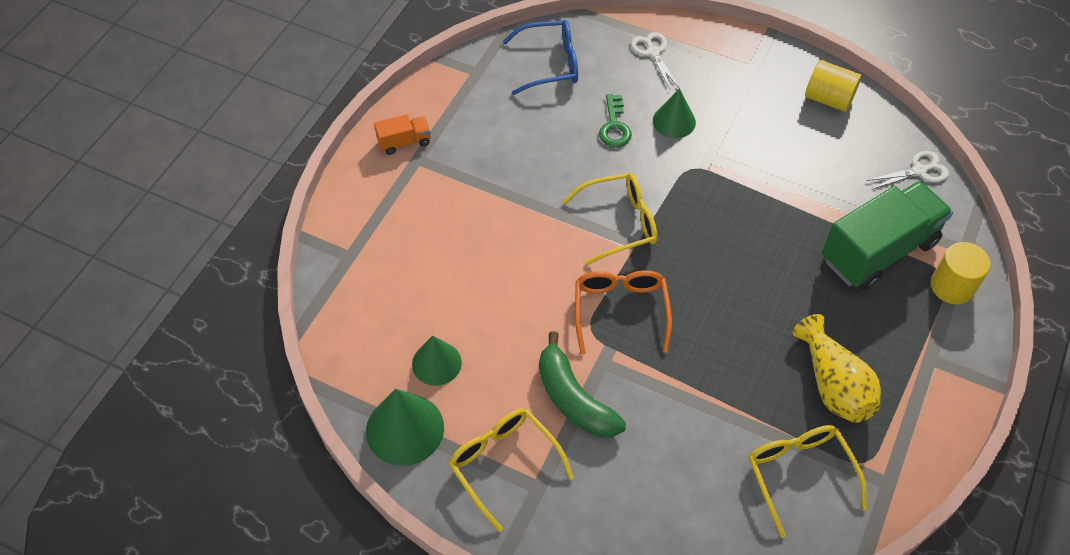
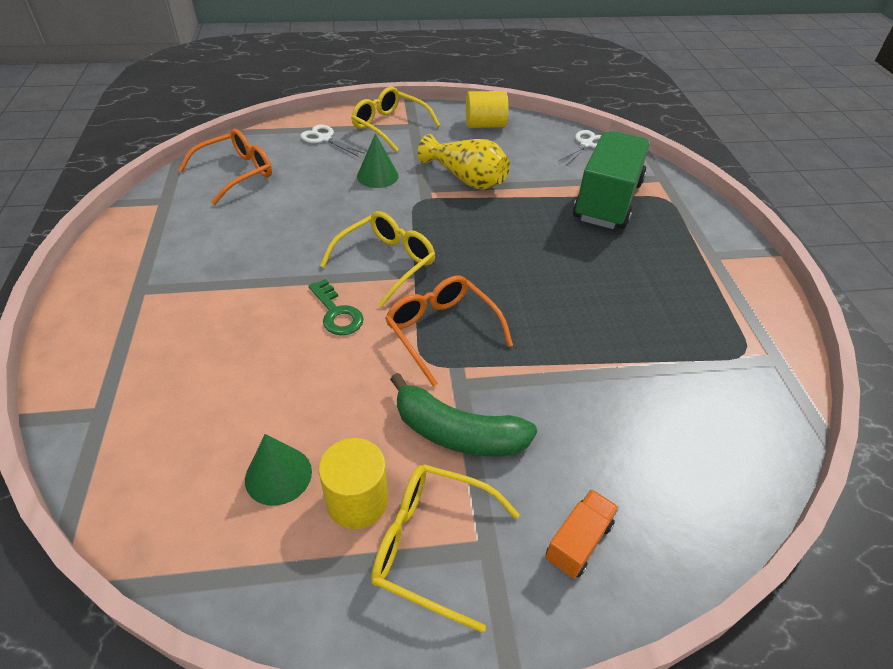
camera: 35 degrees left, 10 degrees down
green cone [366,389,444,466] -> none
orange truck [374,114,431,155] -> orange truck moved to [545,489,619,579]
blue glasses [503,20,578,95] -> orange glasses [178,129,272,205]
green key [599,94,632,147] -> green key moved to [308,279,364,335]
yellow glasses [749,425,867,538] -> yellow glasses moved to [351,87,440,152]
yellow vase [793,314,881,423] -> yellow vase moved to [418,134,510,189]
yellow cylinder [931,242,991,304] -> yellow cylinder moved to [319,438,388,529]

